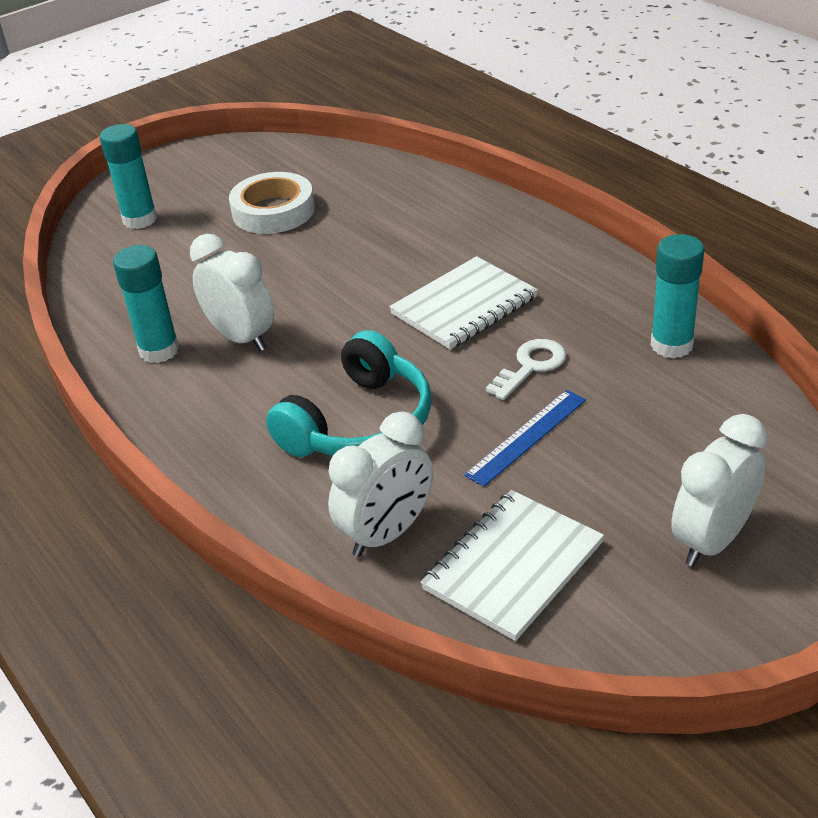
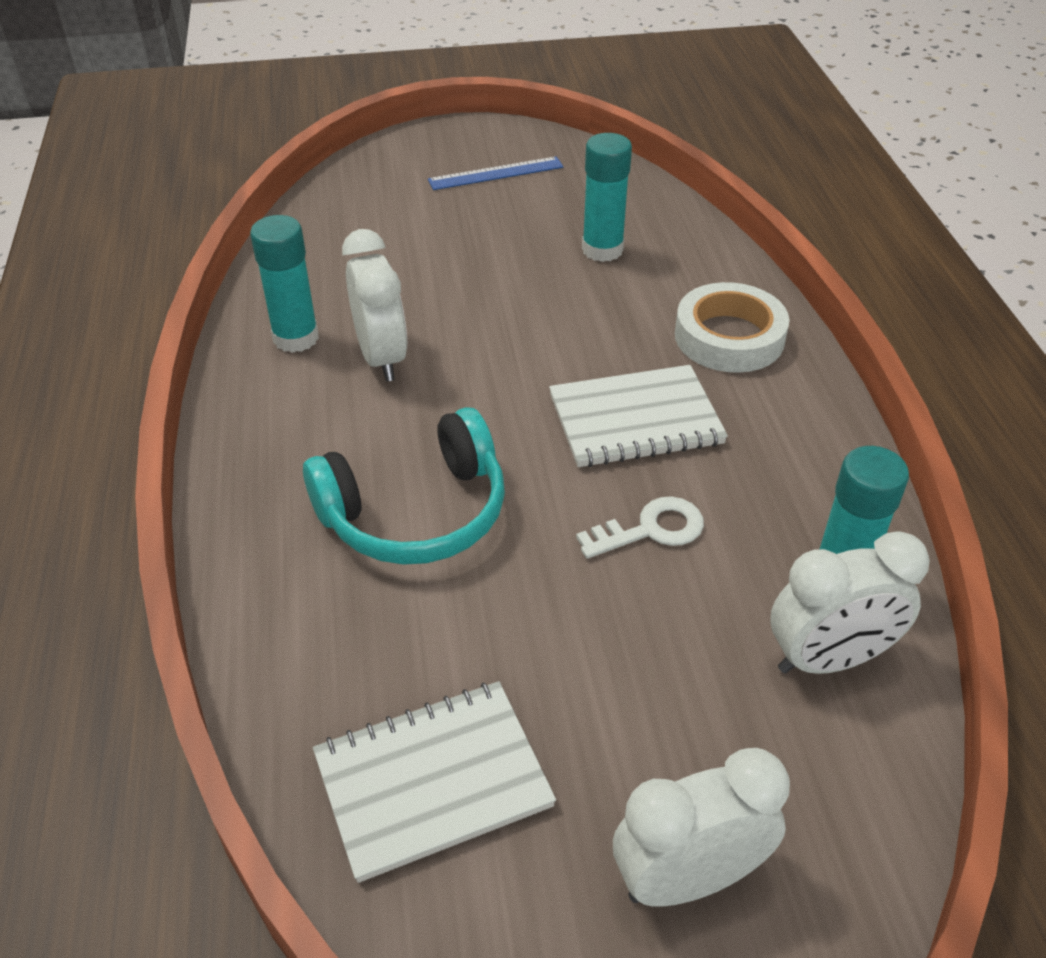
camera: 25 degrees right, 5 degrees up
turquoise glue stick [100,124,157,229] -> turquoise glue stick moved to [582,133,632,262]
white tape [229,172,315,234] -> white tape moved to [675,282,789,373]
white clock [328,411,433,557] -> white clock moved to [770,531,930,674]
blue ruler [464,390,586,487] -> blue ruler moved to [428,157,564,190]

